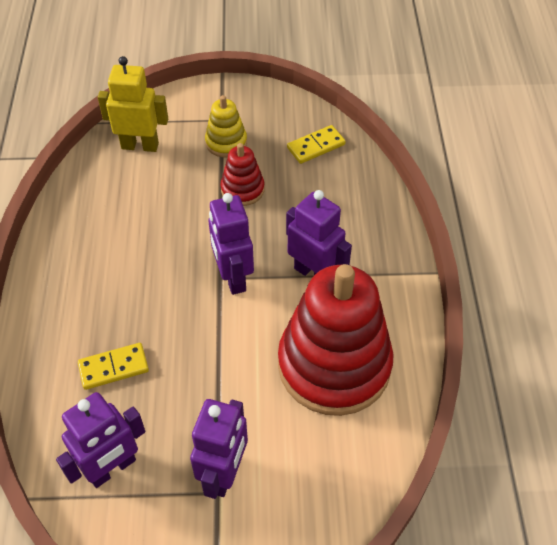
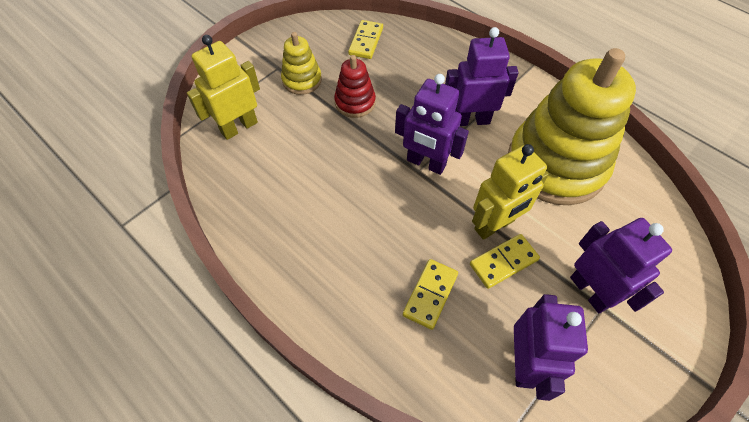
camera: 45 degrees left, 5 degrees up
red stacking toy [278,264,393,416] -> yellow stacking toy [508,48,636,205]
none -> yellow domino [470,234,540,289]
none -> yellow robot [472,144,549,240]

